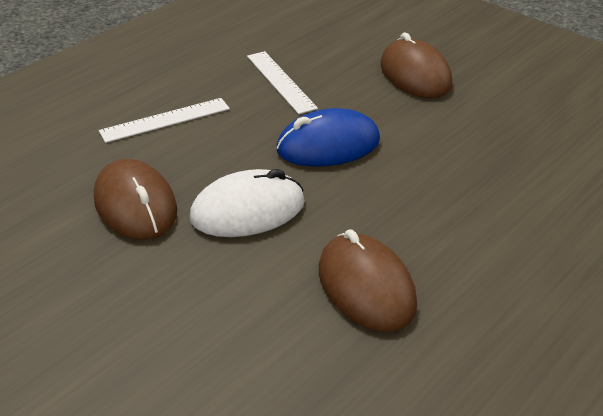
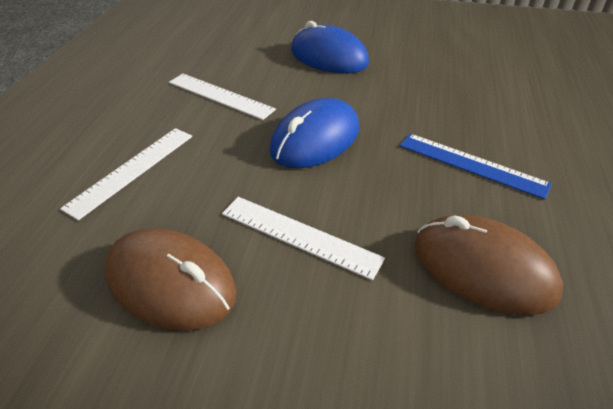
camera: 30 degrees left, 5 degrees up
white mouse [190,169,305,237] -> white ruler [222,197,385,280]
brown mouse [381,32,452,98] -> blue mouse [291,21,369,74]
none -> blue ruler [400,133,552,200]

